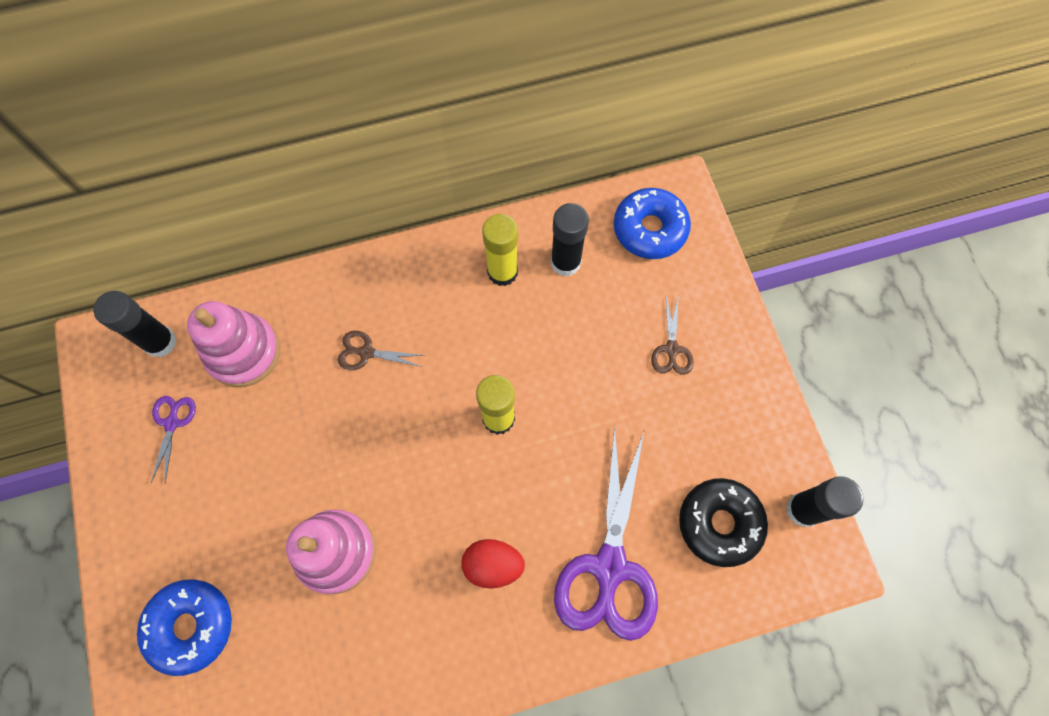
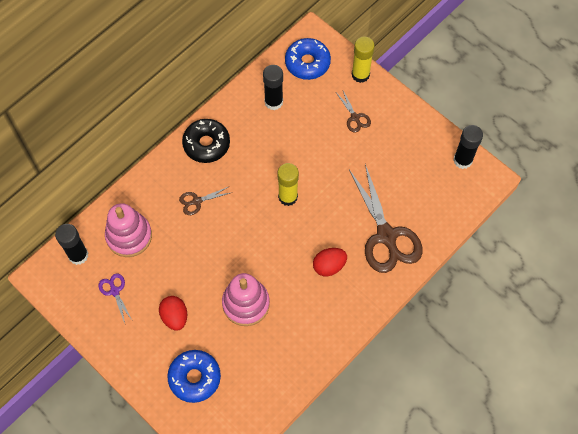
camera: 30 degrees left, 5 degrees down
yellow glue stick [482,214,518,286] -> yellow glue stick moved to [352,36,375,83]
purple scissors [554,426,658,641] -> brown scissors [349,164,423,273]
black donut [679,478,768,567] -> black donut moved to [182,119,230,163]
none -> red egg [159,296,187,330]

